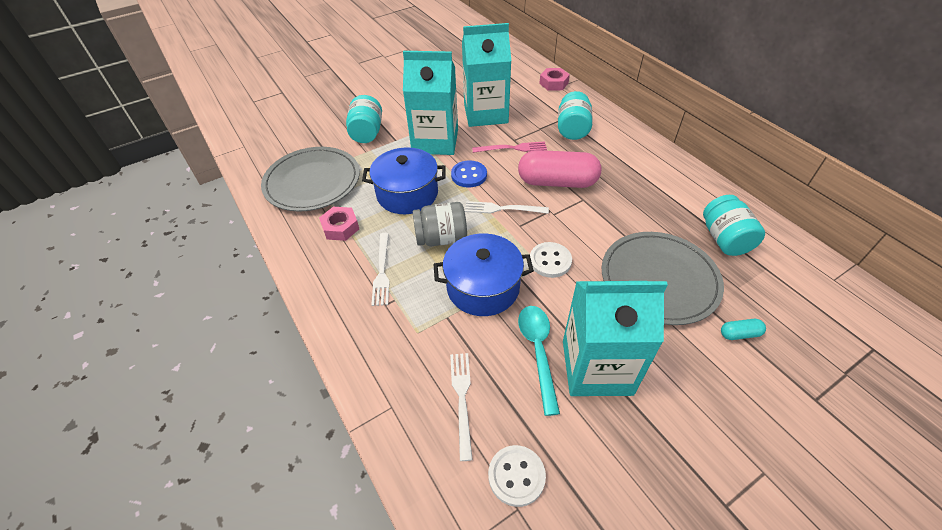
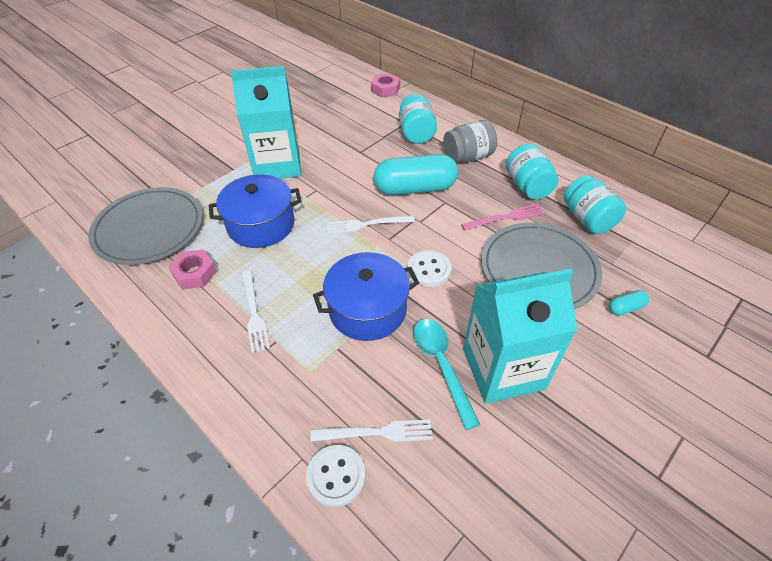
camera: 15 degrees left, 0 degrees up
turquoise jar [346,95,382,143] -> turquoise jar moved to [506,144,559,199]
grey jar [413,202,467,246] -> grey jar moved to [443,120,497,163]
white fork [450,353,473,461] -> white fork turned 105 degrees clockwise [310,419,433,442]
blue button [451,160,487,188] -> none
turquoise carton [462,23,511,127] -> none
pink fork [472,142,547,153] -> pink fork moved to [461,204,545,231]
white button [488,445,546,507] -> white button moved to [306,445,365,507]
pink capsule [518,150,601,188] -> turquoise capsule [374,154,458,195]

